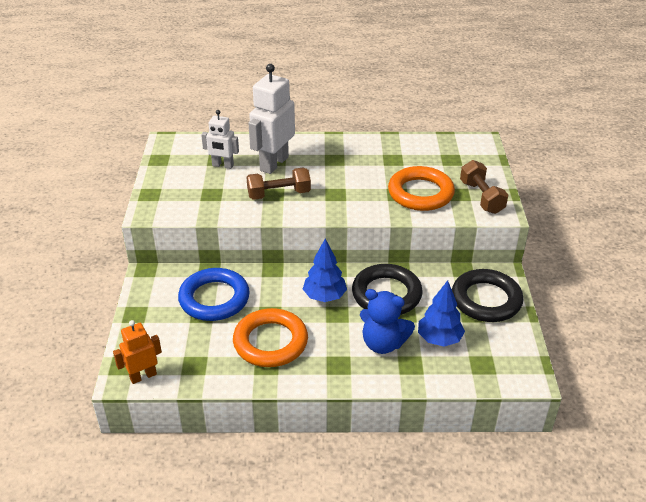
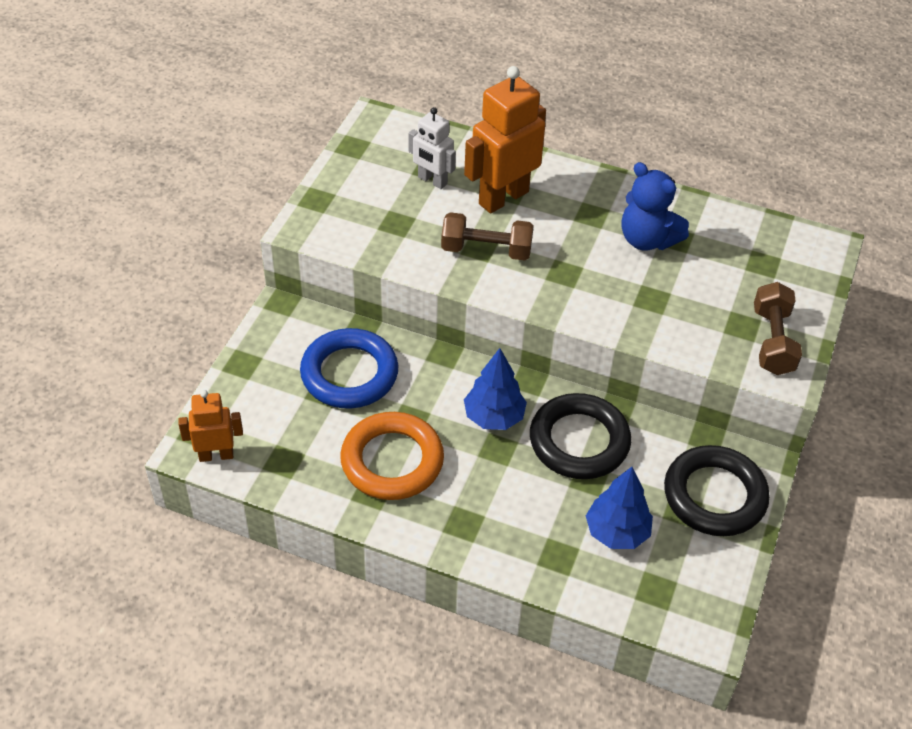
camera: 20 degrees right, 10 degrees up
white robot [248,64,295,174] -> orange robot [464,66,546,213]
blue teddy bear [360,289,415,354] -> blue teddy bear moved to [622,162,689,251]
orange ring [388,166,455,211] -> none

